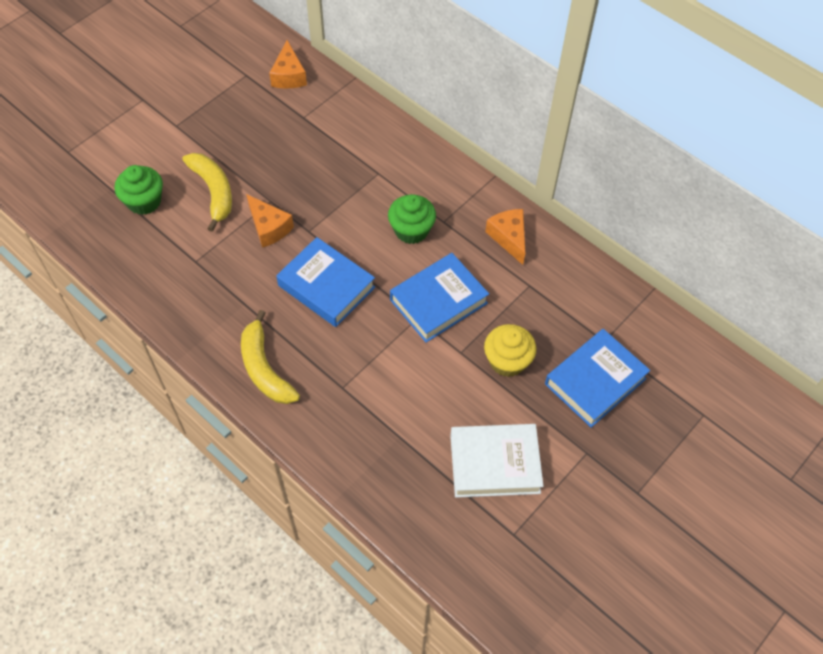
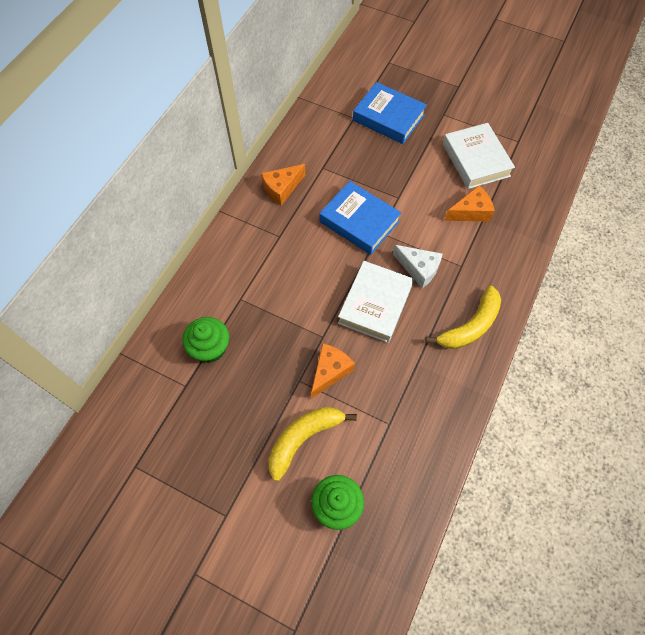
camera: 105 degrees left, 5 degrees up
orange cheese [269,40,307,89] -> orange cheese moved to [444,185,495,222]
blue book [276,237,375,327] -> white book [338,261,414,343]
green cupcake [388,194,436,244] -> green cupcake moved to [182,317,229,363]
yellow cupcake [484,324,536,377] -> none
none -> white cheese [393,245,442,288]

